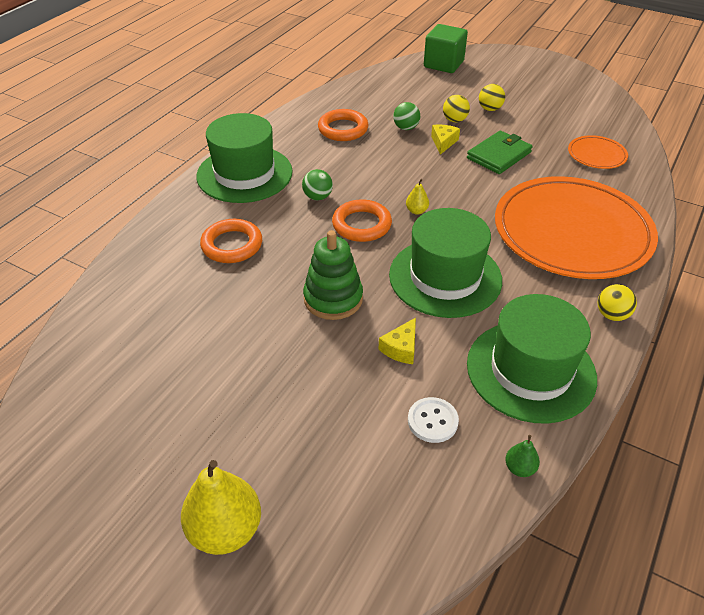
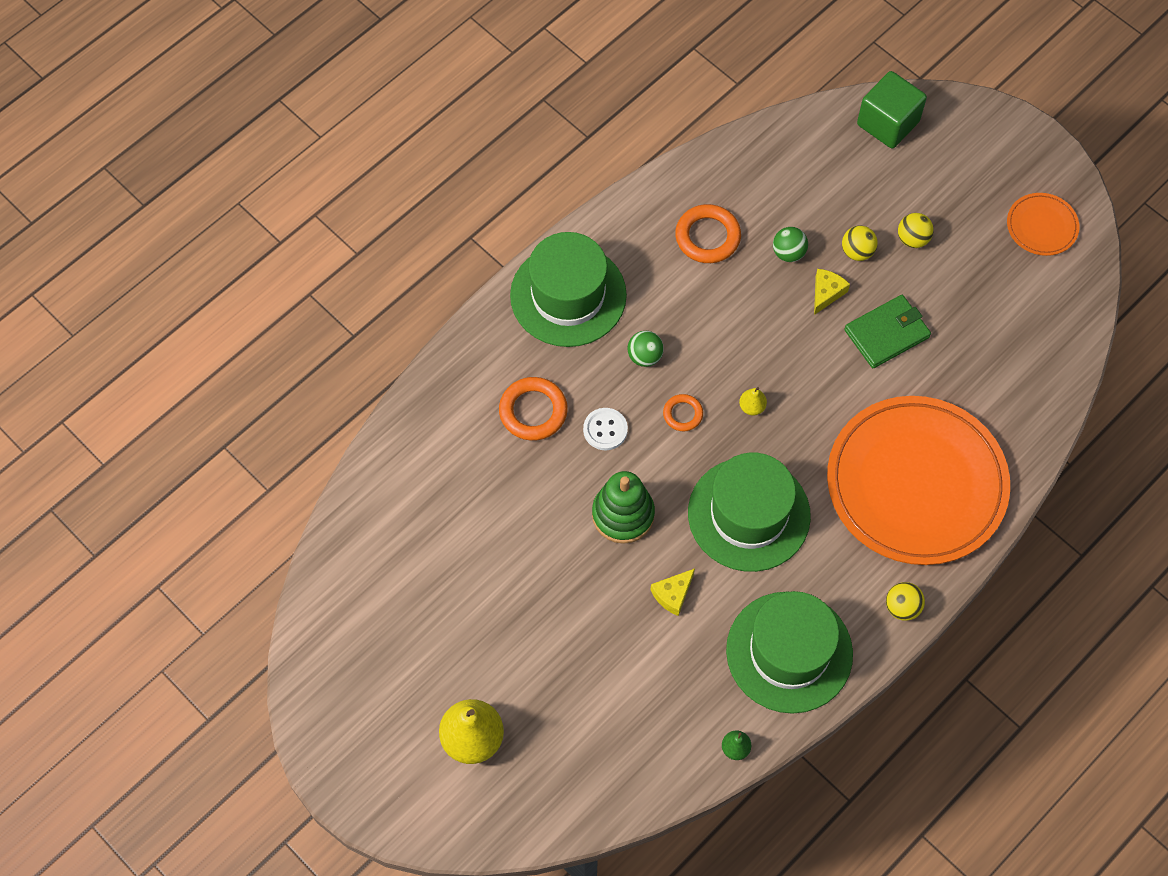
camera: 15 degrees right, 20 degrees up
orange ring [332,199,392,242] -> orange ring [663,394,703,431], size x0.59
white button [408,397,459,443] -> white button moved to [583,408,628,450]
orange plate [568,135,628,169] -> orange plate moved to [1007,193,1079,256]

